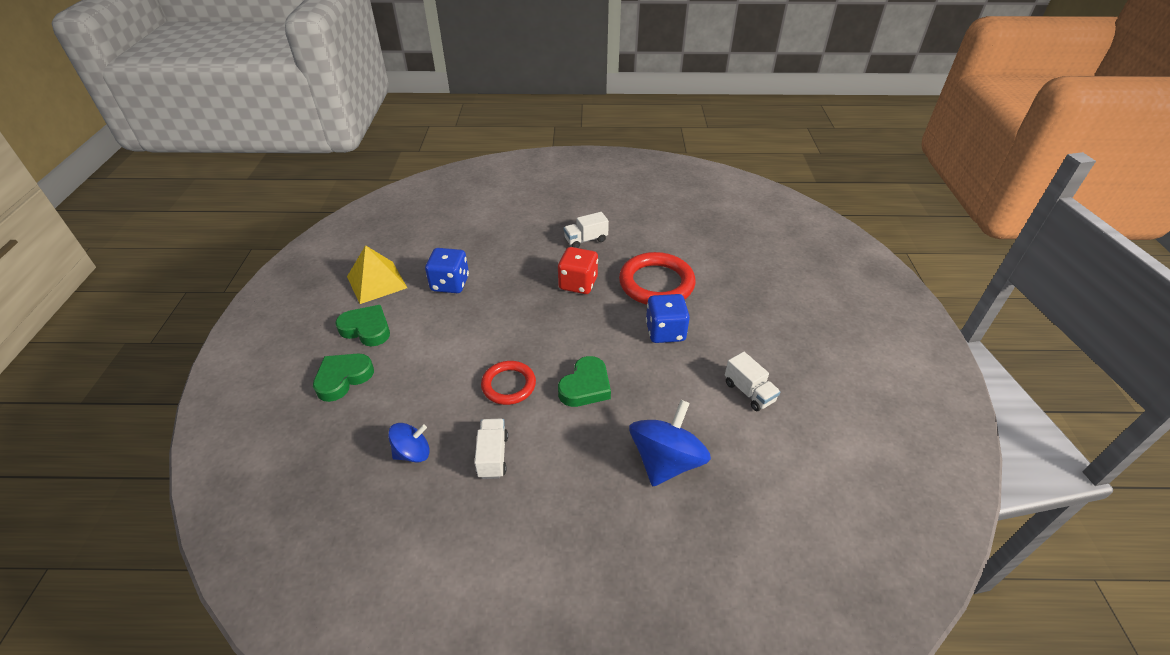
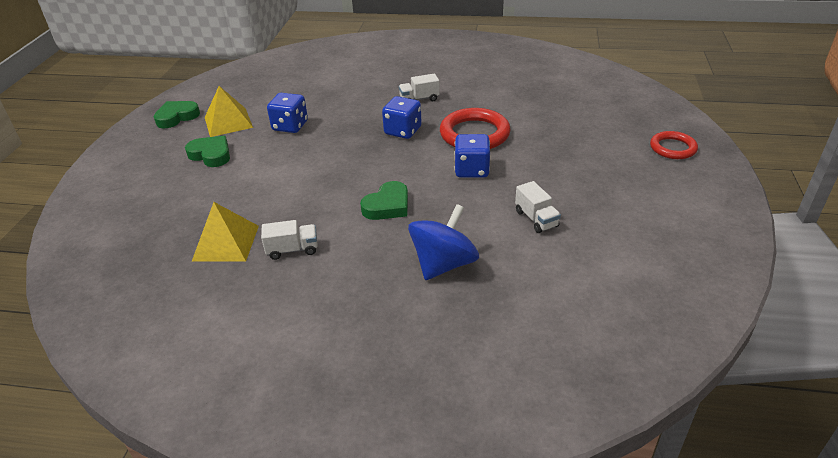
camera: 10 degrees right, 5 degrees down
green heart [313,353,374,402] -> green heart moved to [153,101,200,128]
blue spinning top [388,423,430,463] -> yellow pyramid [192,202,259,261]
white truck [474,419,508,479] -> white truck turned 75 degrees clockwise [261,220,318,260]
red ring [481,361,536,405] -> red ring moved to [650,131,698,159]
red dice [558,247,598,294] -> blue dice [382,96,422,139]

